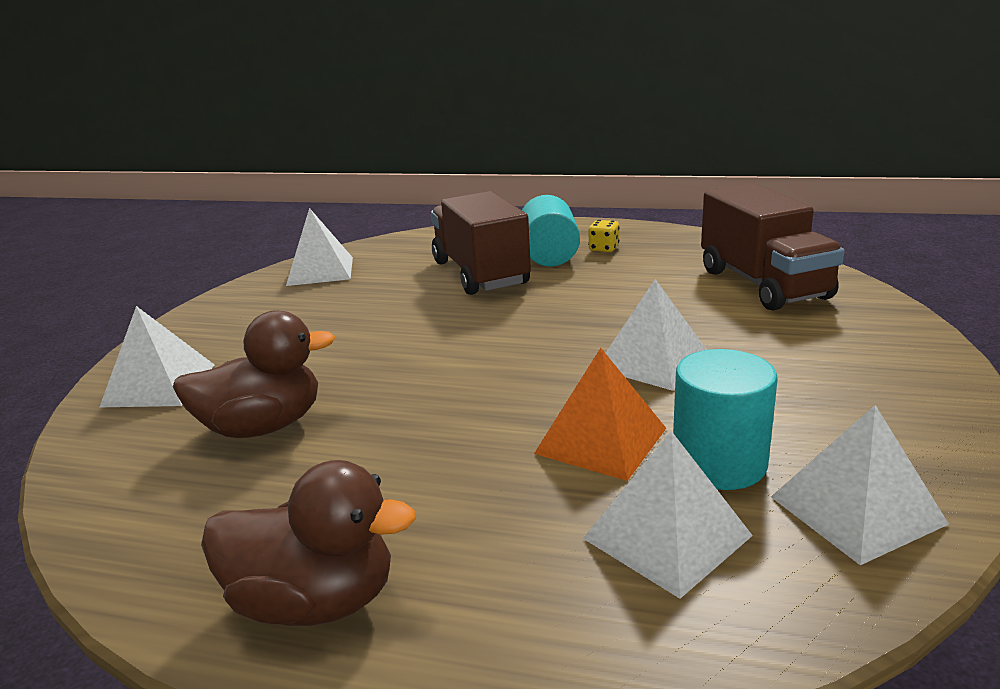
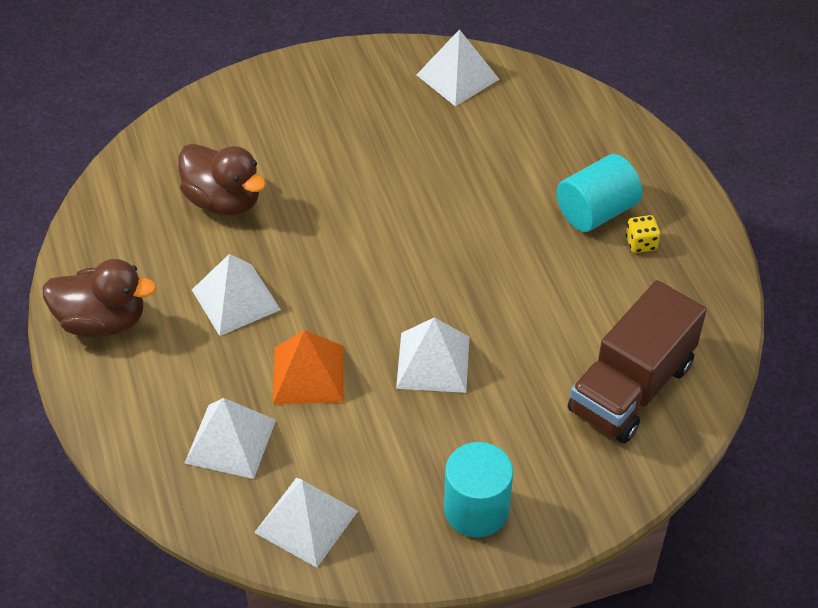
camera: 55 degrees right, 25 degrees up
white pyramid [99,306,214,408] -> white pyramid moved to [192,254,281,336]
brown duck [201,460,416,626] -> brown duck turned 60 degrees counterclockwise [42,259,157,337]
brown truck [431,191,531,295] -> none
turquoise cylinder [673,349,778,490] -> turquoise cylinder moved to [444,442,513,537]

